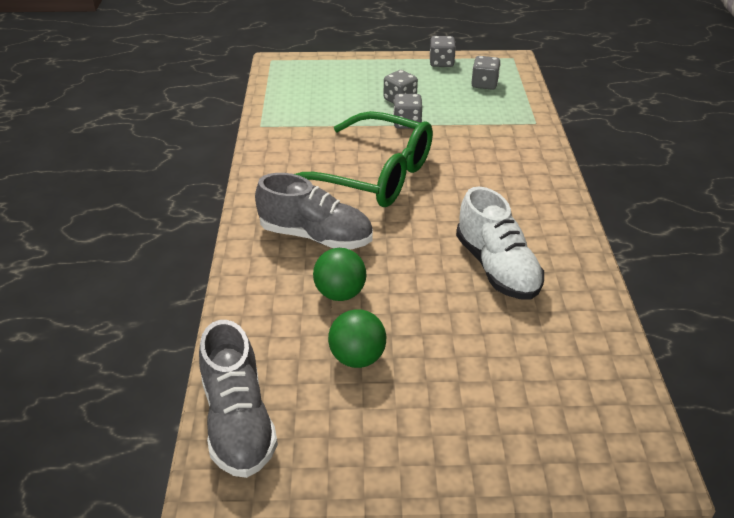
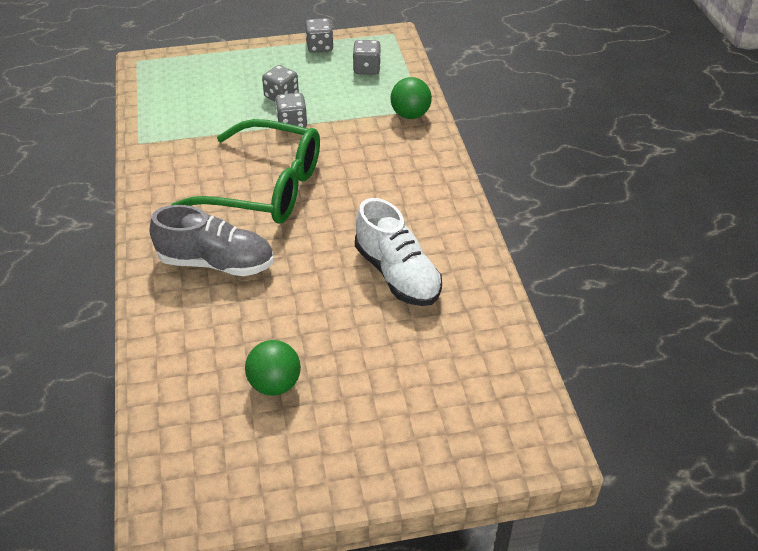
camera: 10 degrees left, 5 degrees up
grey shoe [199,320,278,478] -> none
green ball [313,248,366,301] -> green ball moved to [391,77,432,119]

